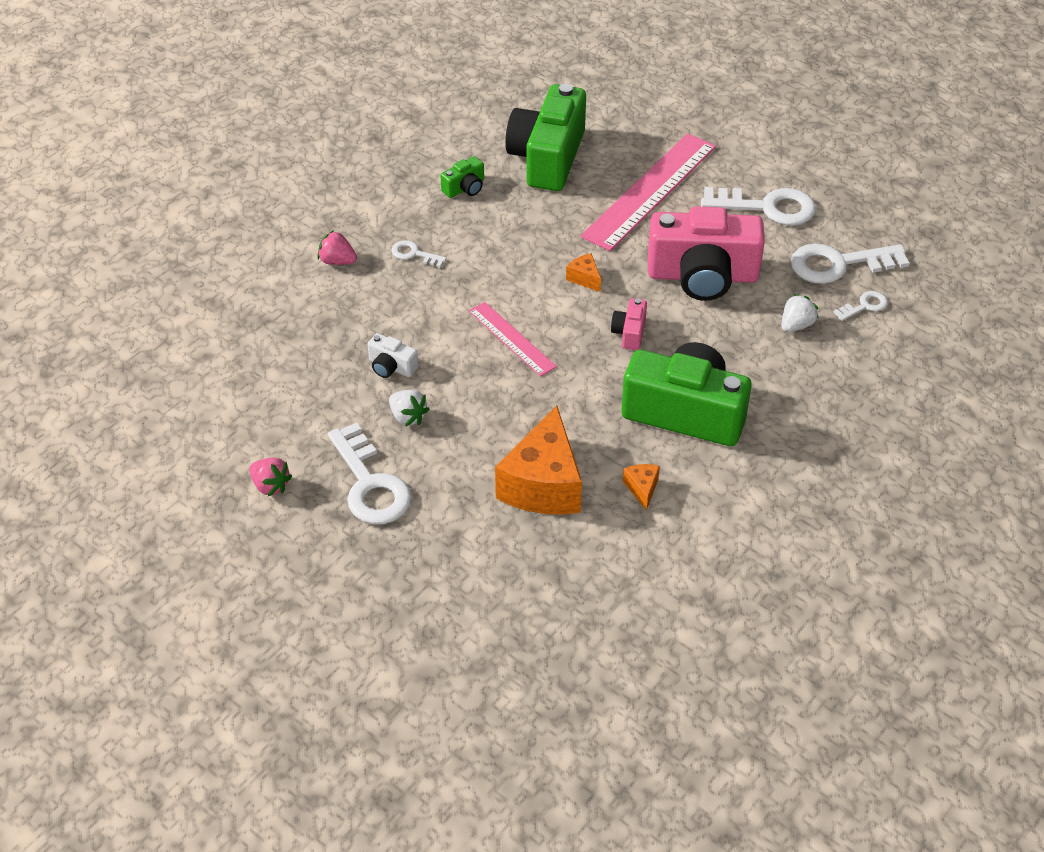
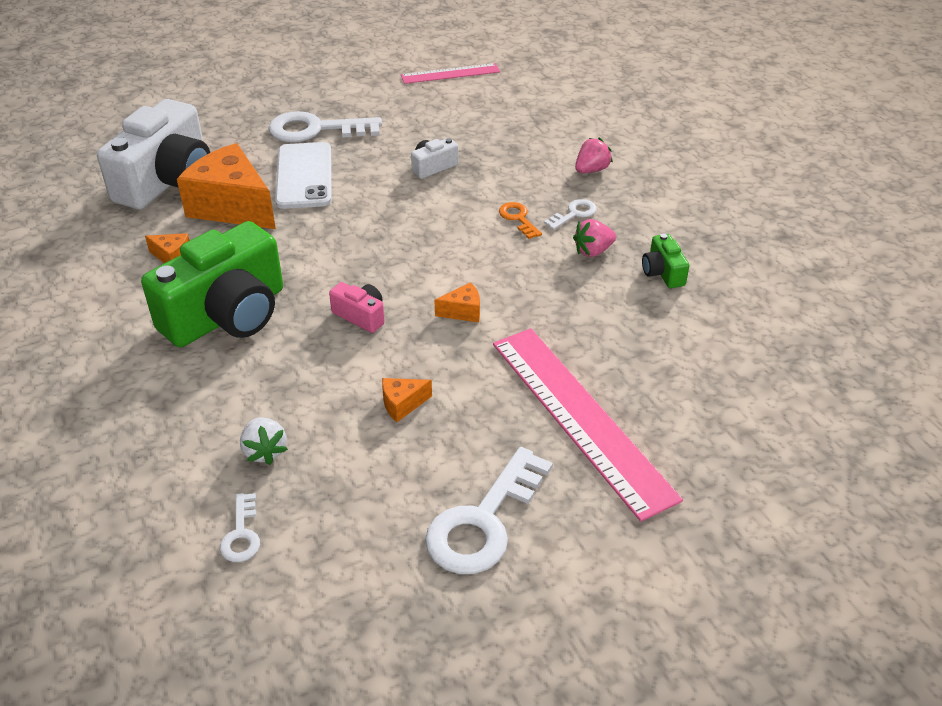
camera: 115 degrees right, 5 degrees down
pink strawberry [249,458,292,496] -> pink strawberry moved to [573,219,616,257]
white strawberry [389,390,429,426] -> none
pink ruler [469,302,557,377] -> pink ruler moved to [401,63,500,84]
green camera [505,84,586,191] -> none
pink camera [648,206,765,301] -> orange cheese [382,378,432,422]
white key [791,244,910,284] -> none
none -> white camera [97,99,210,209]
none -> white phone [275,142,332,209]
none -> orange key [499,202,542,239]

